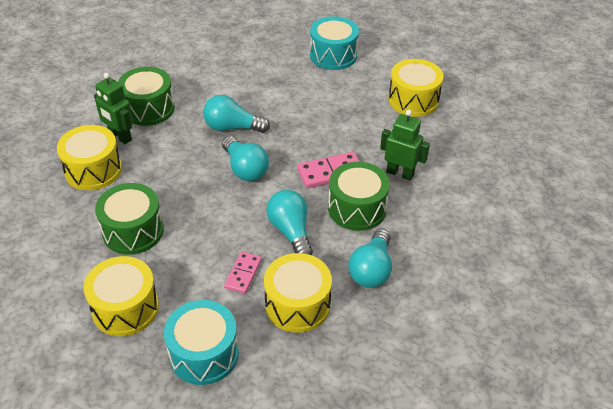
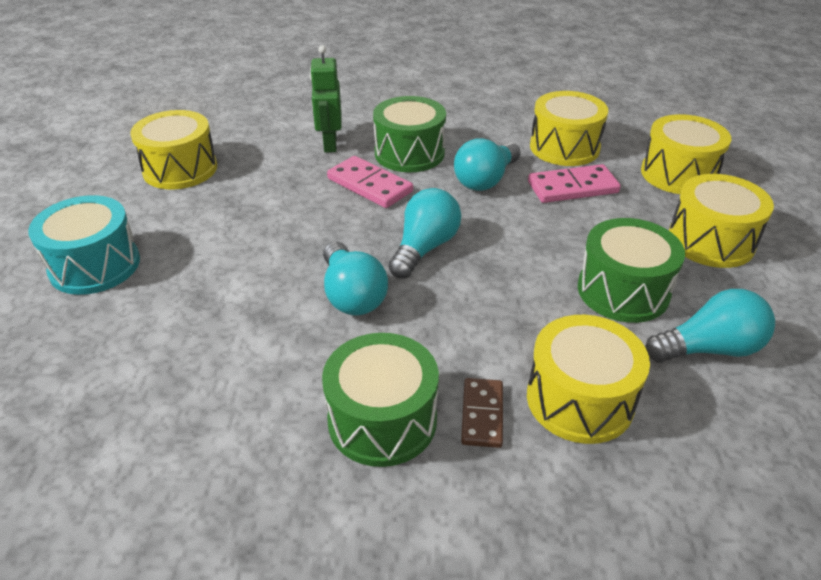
camera: 120 degrees left, 5 degrees down
green robot [94,73,134,144] -> brown domino [461,378,503,448]
turquoise drum [164,300,239,385] -> yellow drum [641,114,731,194]
pink domino [224,252,262,294] -> pink domino [528,164,621,203], size x1.51
turquoise light bulb [348,229,392,288] -> turquoise light bulb moved to [645,289,775,363]

